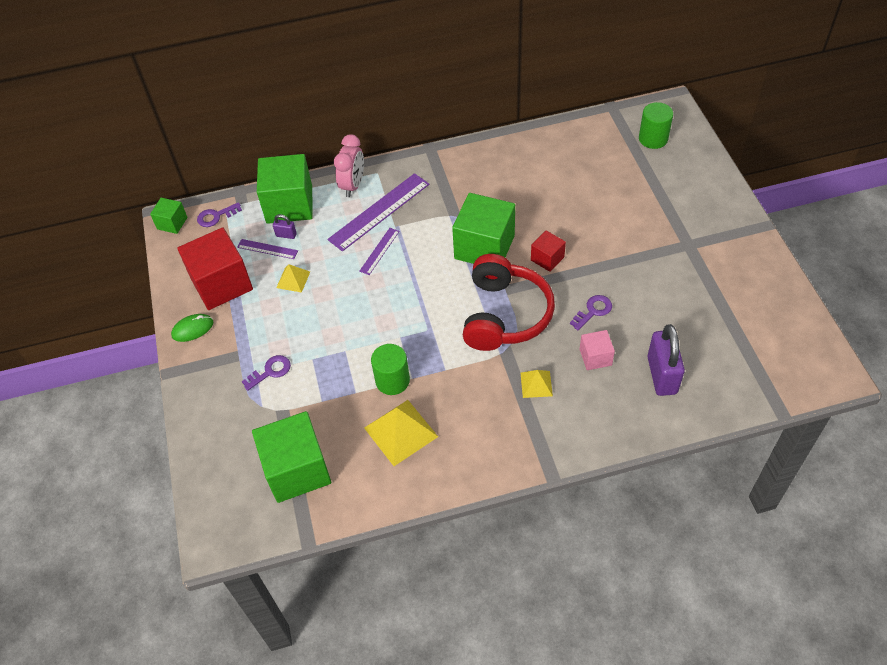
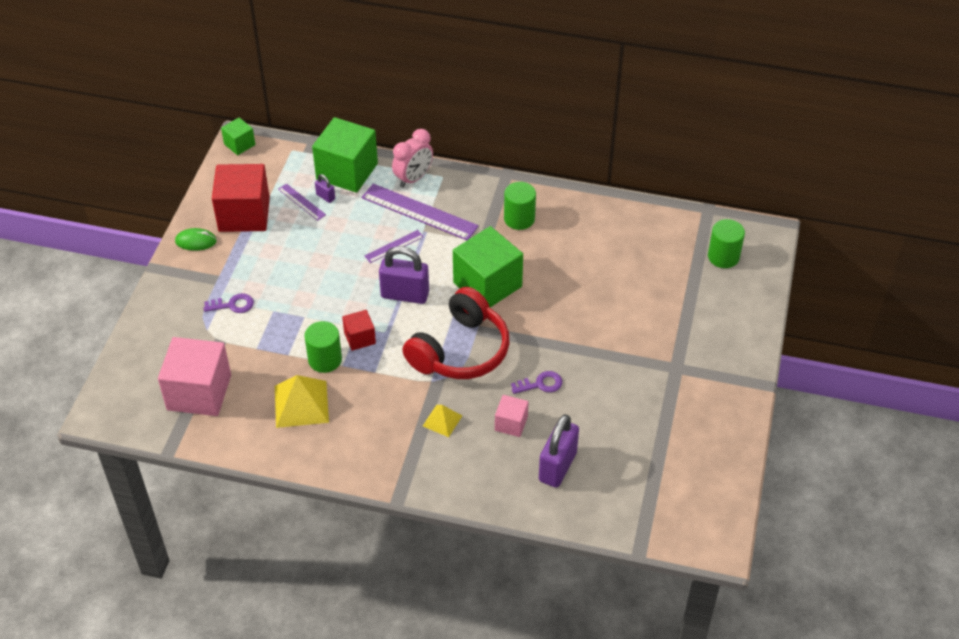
camera: 25 degrees right, 5 degrees down
purple key [197,202,242,227] -> none
green cube [252,411,331,503] -> pink cube [158,337,231,416]
yellow pyramid [276,264,310,293] -> none
purple ruler [327,173,429,252] -> purple ruler turned 45 degrees clockwise [362,184,479,240]
red cube [531,230,566,272] -> red cube moved to [342,310,376,351]
none -> purple padlock [379,246,429,304]
none -> green cylinder [504,182,536,230]

